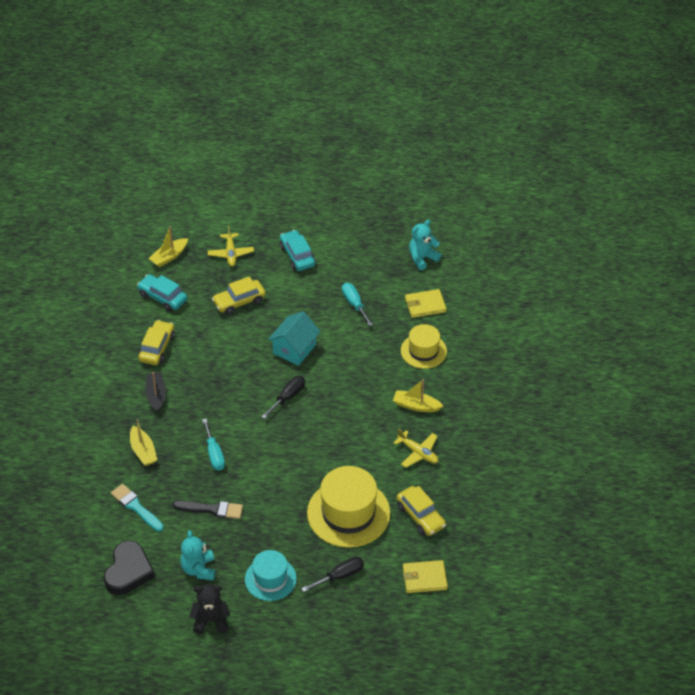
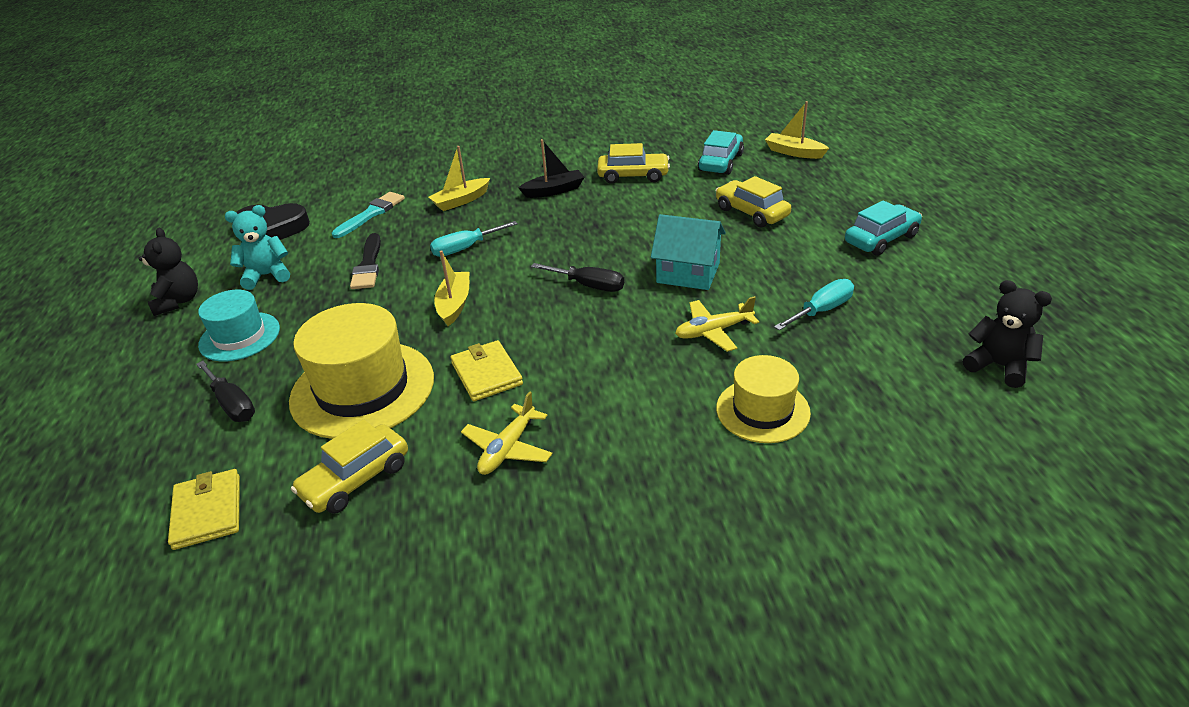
camera: 80 degrees right, 10 degrees down
yellow plane [208,226,254,266] -> yellow plane moved to [675,296,759,352]
yellow boat [393,379,443,412] -> yellow boat moved to [434,250,469,326]
yellow wallet [405,289,447,318] -> yellow wallet moved to [450,340,523,401]
turquoise teddy bear [409,220,441,270] -> black teddy bear [963,280,1052,388]

